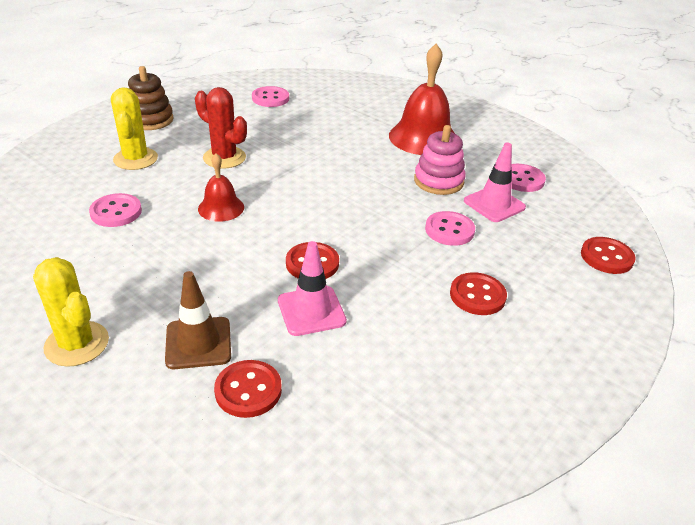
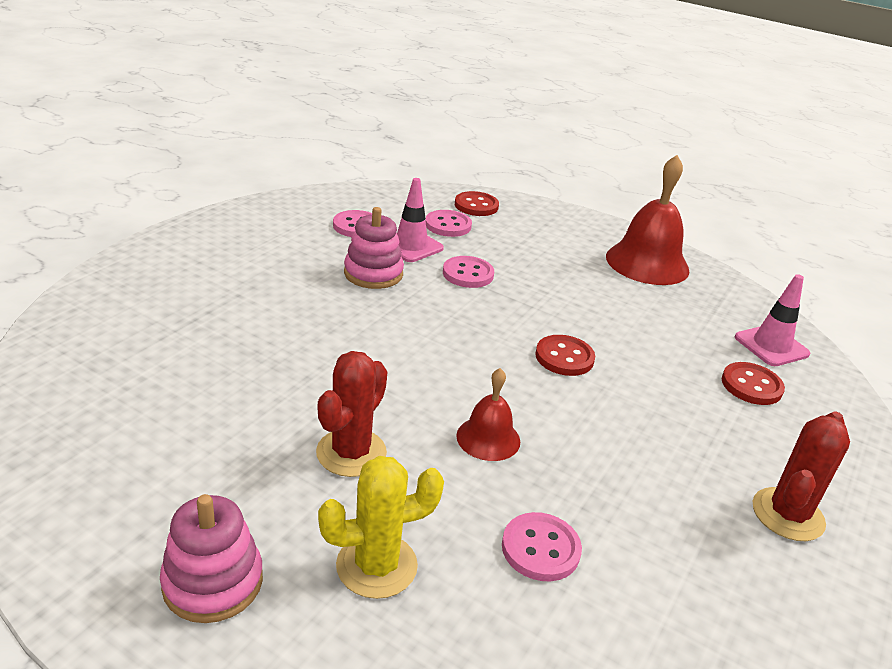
camera: 100 degrees left, 5 degrees down
yellow cactus [33,257,109,367] -> red cactus [753,411,850,541]
brown stacking toy [128,66,174,130] -> pink stacking toy [160,494,263,623]
brown traffic cone [165,271,231,369] -> none
pink button [252,86,289,107] -> pink button moved to [425,210,472,237]
pink traffic cone [278,241,347,336] -> pink traffic cone moved to [735,274,810,366]
red bell [389,44,454,155] -> red bell moved to [606,155,689,285]
red button [450,272,507,315] -> none

